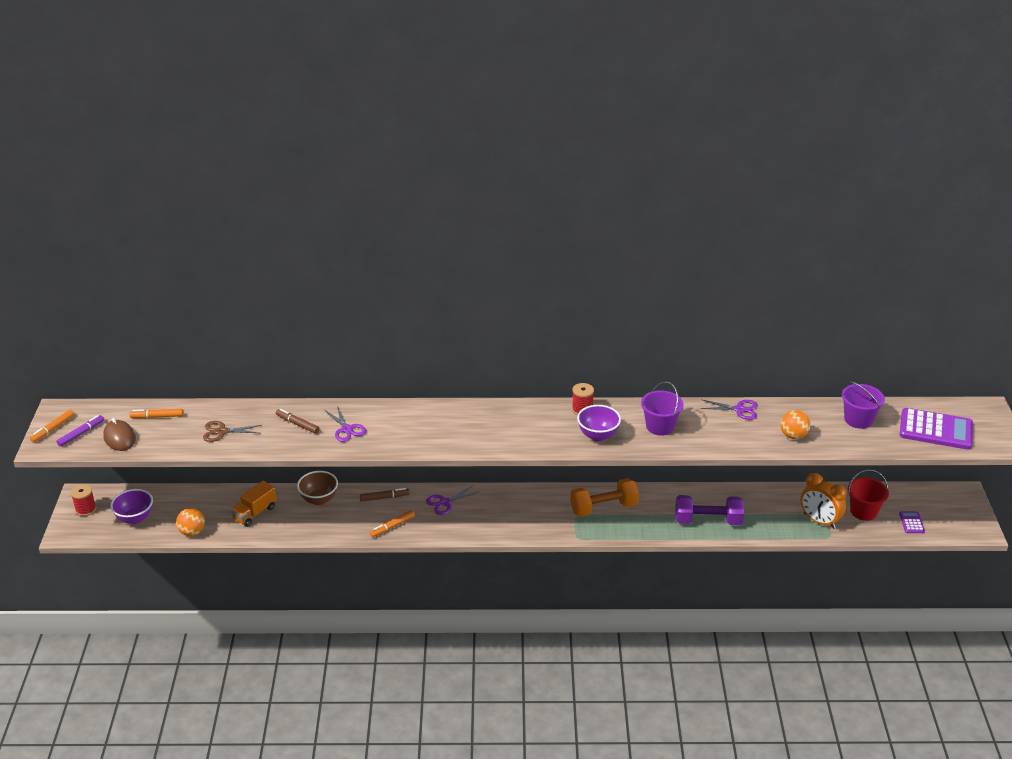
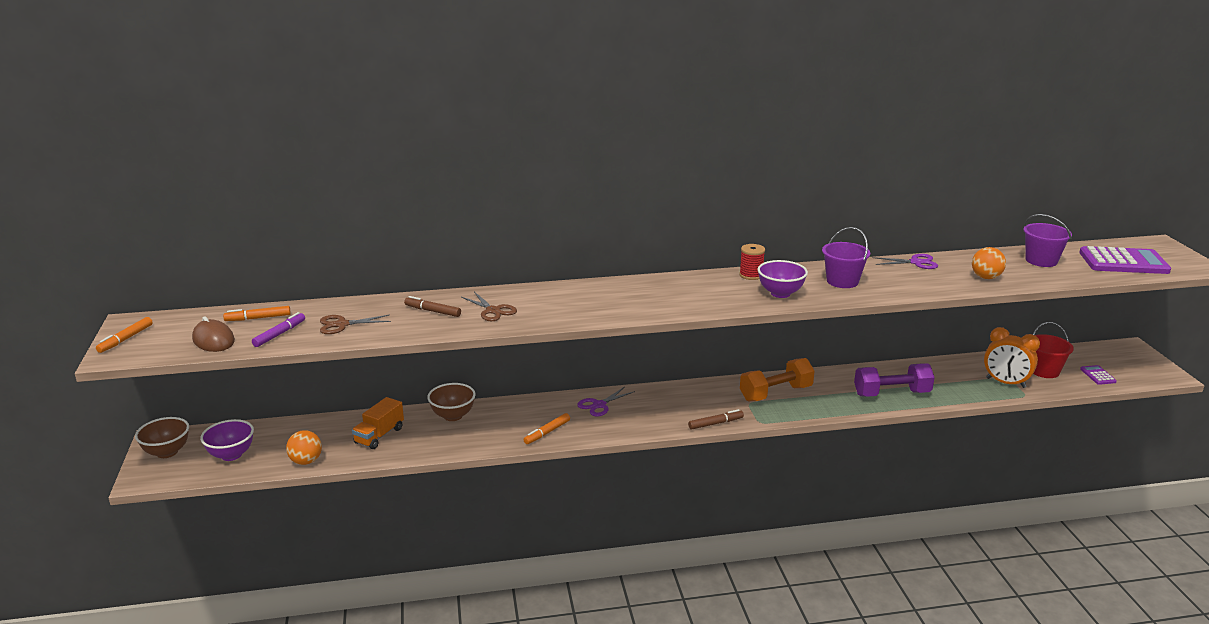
camera: 10 degrees left, 10 degrees down
purple marker [57,415,104,447] -> purple marker moved to [252,312,305,347]
red spool [71,484,96,516] -> brown bowl [135,417,189,458]
purple scissors [325,406,366,442] -> brown scissors [461,292,517,321]
brown marker [360,488,410,502] -> brown marker moved to [688,409,744,430]

